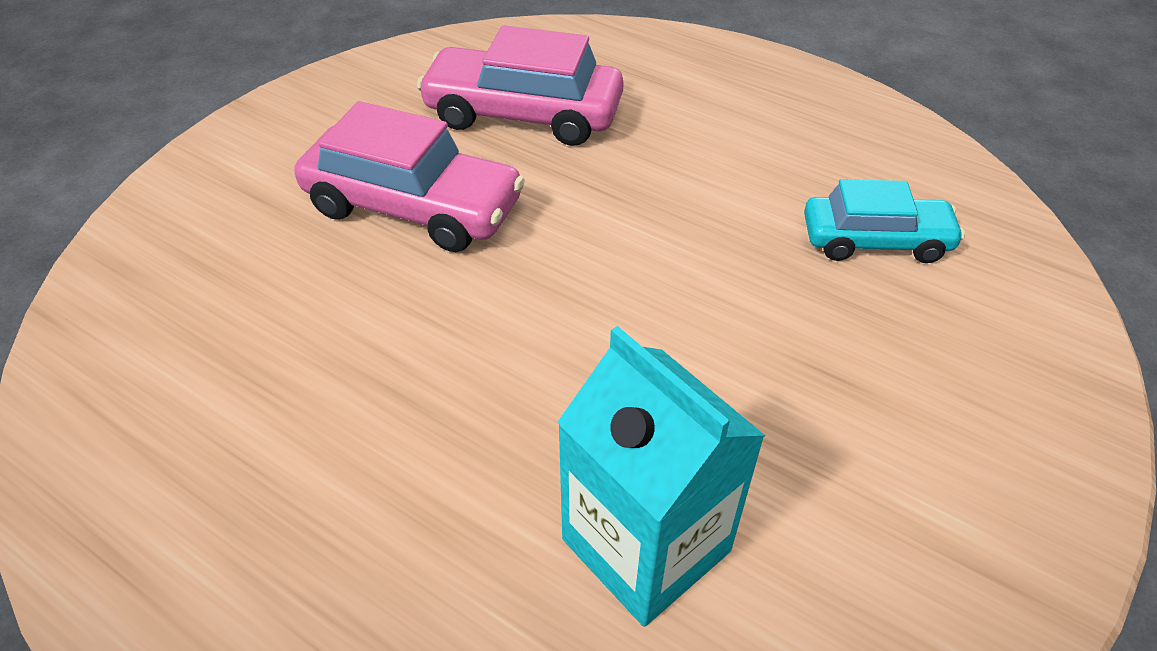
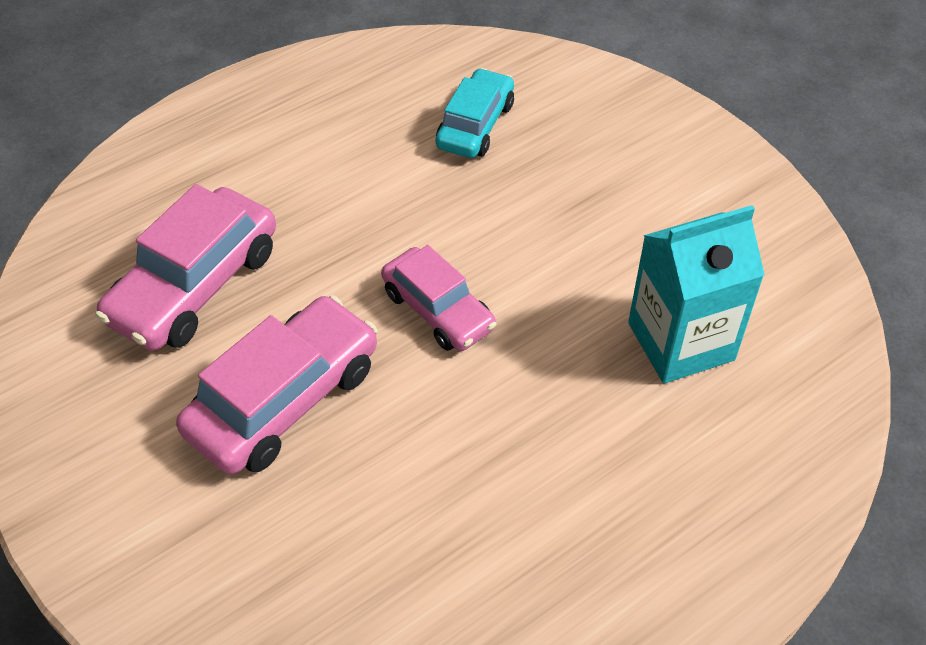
camera: 70 degrees left, 5 degrees up
none -> pink car [381,245,496,351]

